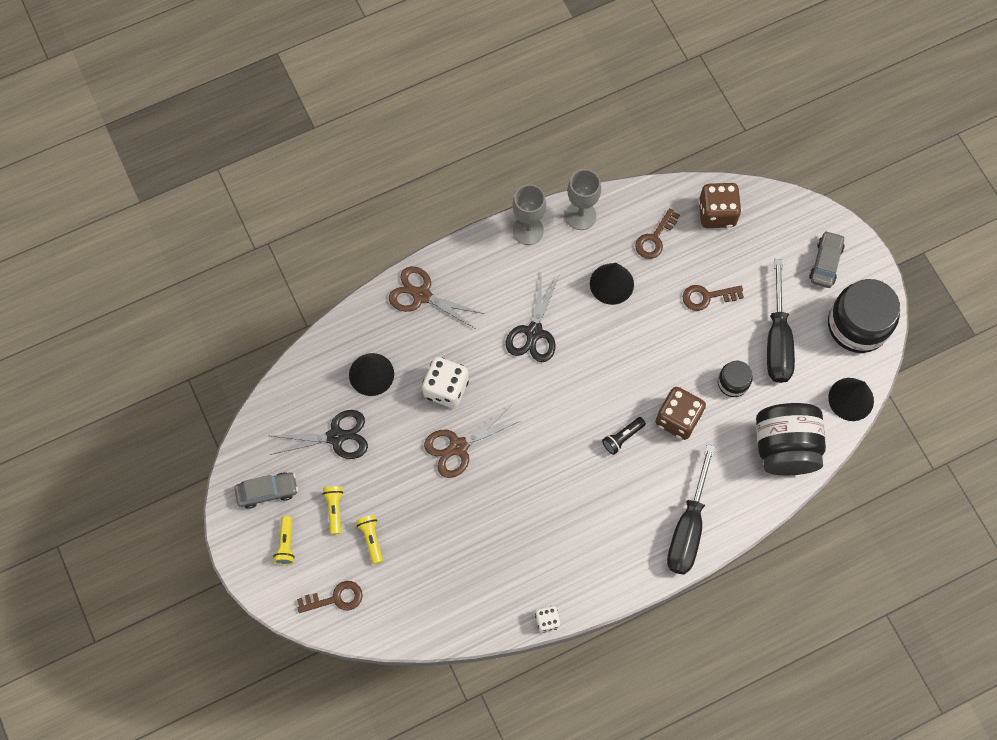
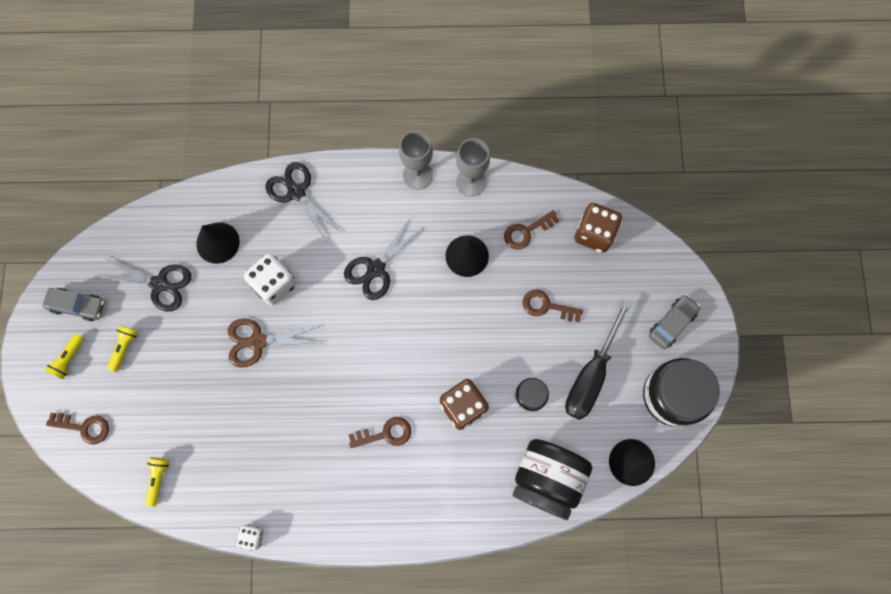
camera: 25 degrees right, 5 degrees up
yellow flashlight [356,515,383,564] -> yellow flashlight moved to [145,457,169,506]
brown scissors [389,266,484,329] -> black scissors [266,162,339,243]
black flashlight [602,417,646,455] -> none
black screwdriver [667,444,715,575] -> none
none -> brown key [349,417,411,448]

